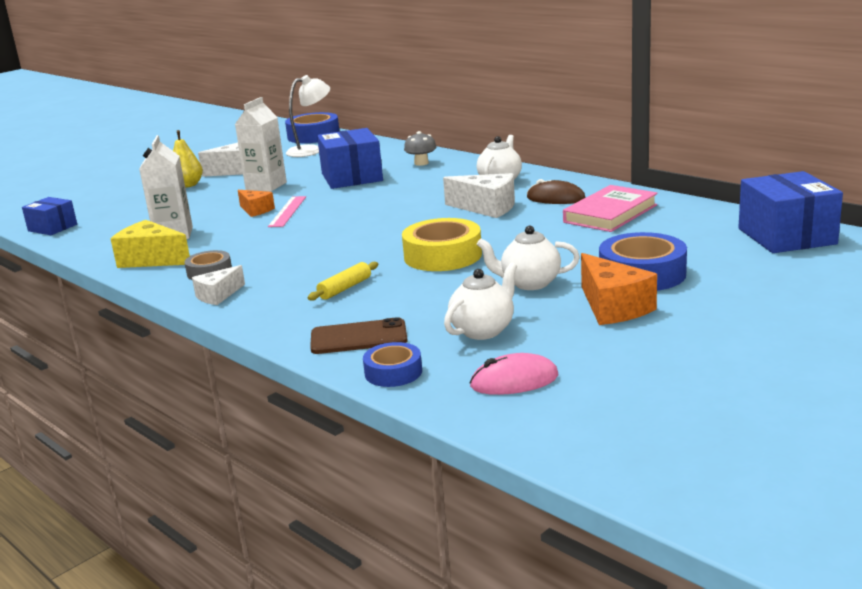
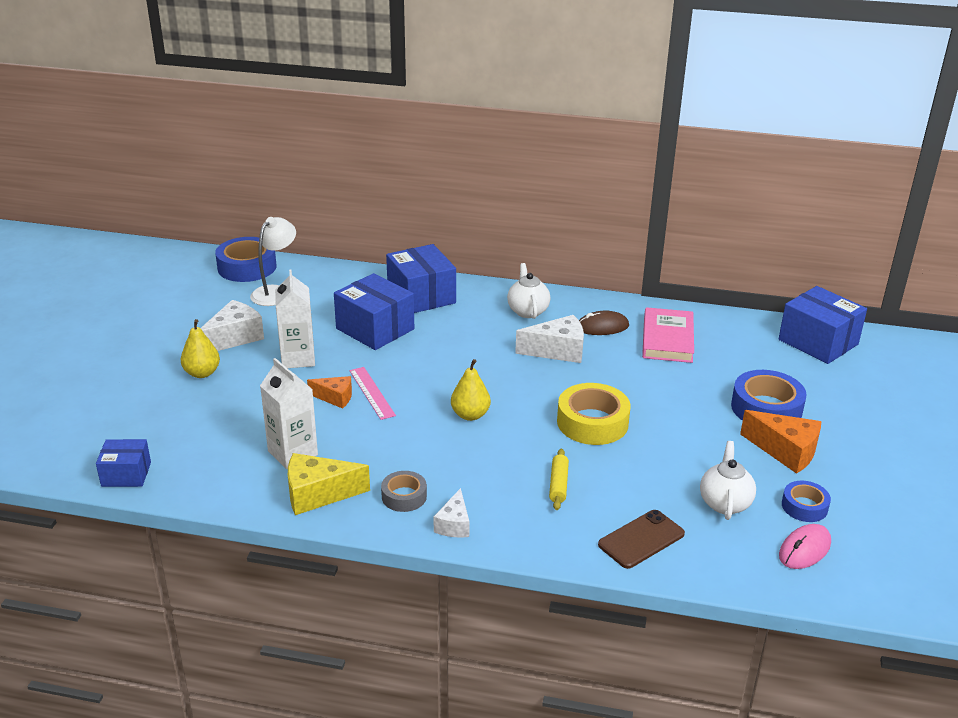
camera: 35 degrees left, 10 degrees up
blue tape [363,342,422,387] -> blue tape moved to [782,481,831,522]
grey mushroom [404,131,437,166] -> blue box [386,244,456,313]
white teapot [477,226,580,290] -> none
none -> yellow pear [451,359,491,421]

